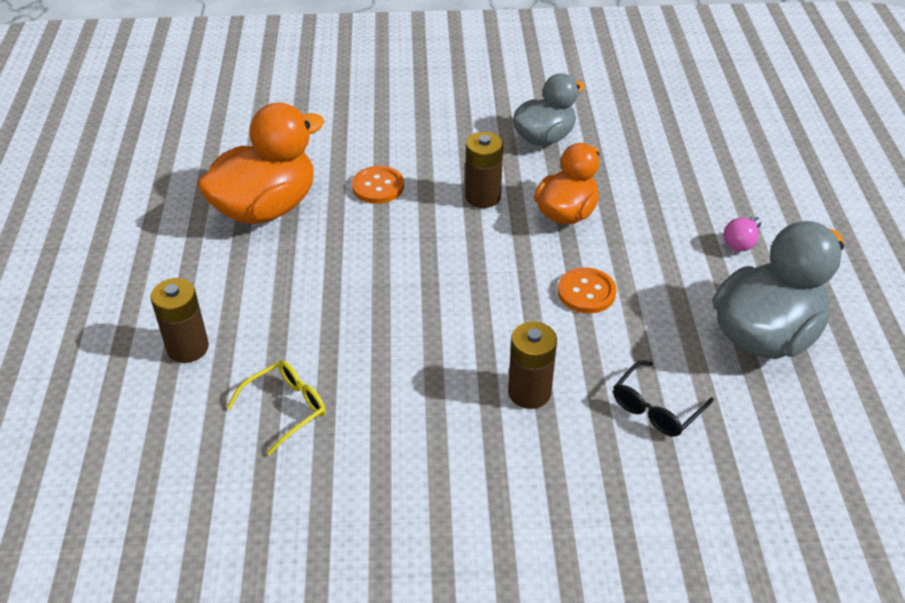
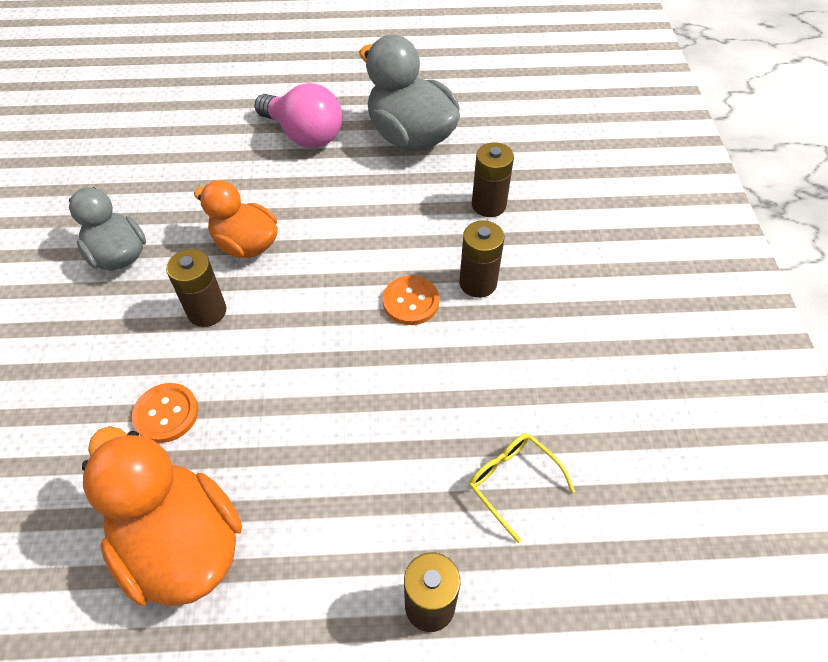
camera: 90 degrees left, 10 degrees up
orange button [558,267,617,313] -> orange button moved to [383,276,439,325]
black glasses [613,360,714,437] -> brown battery [472,143,514,217]
pink light bulb [724,216,761,252] -> pink light bulb [254,83,342,148], size x2.09

